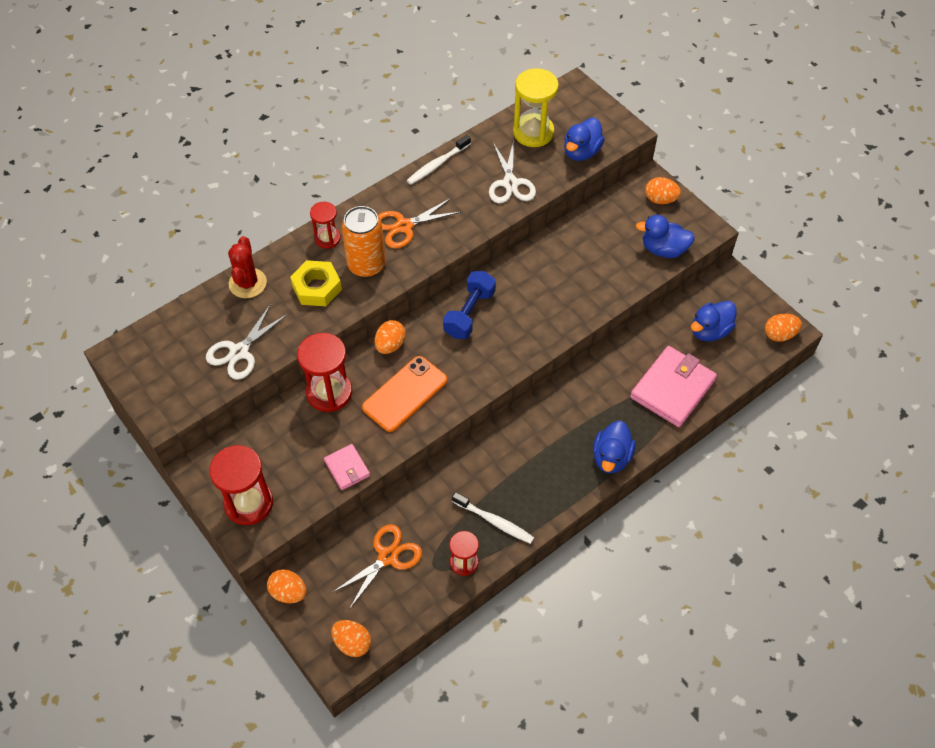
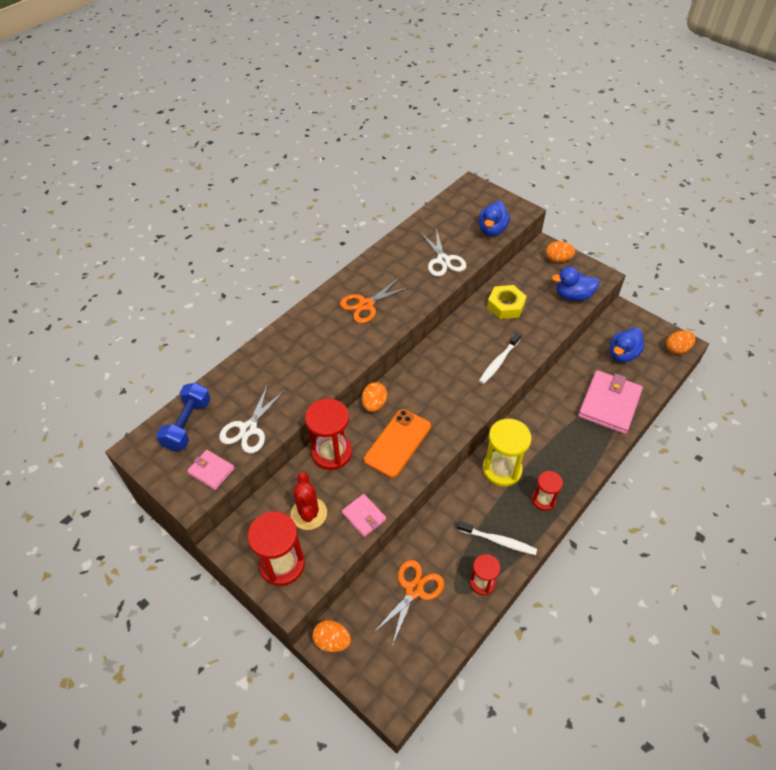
camera: 10 degrees left, 5 degrees down
red cactus [228,236,267,298] -> red cactus moved to [291,472,327,530]
yellow nut [290,260,342,306] -> yellow nut moved to [487,285,527,319]
red hourglass [310,202,341,249] -> red hourglass moved to [532,471,563,511]
orange egg [331,620,371,657] -> none
orange can [342,206,385,277] -> none
white toothbrush [407,135,471,185] -> white toothbrush moved to [479,332,521,384]
blue dumbbell [443,271,496,339] -> blue dumbbell moved to [156,383,210,451]
yellow hourglass [513,68,559,147] -> yellow hourglass moved to [483,419,532,486]
blue duck [593,421,635,474] -> none
none -> pink wallet [187,450,234,490]

